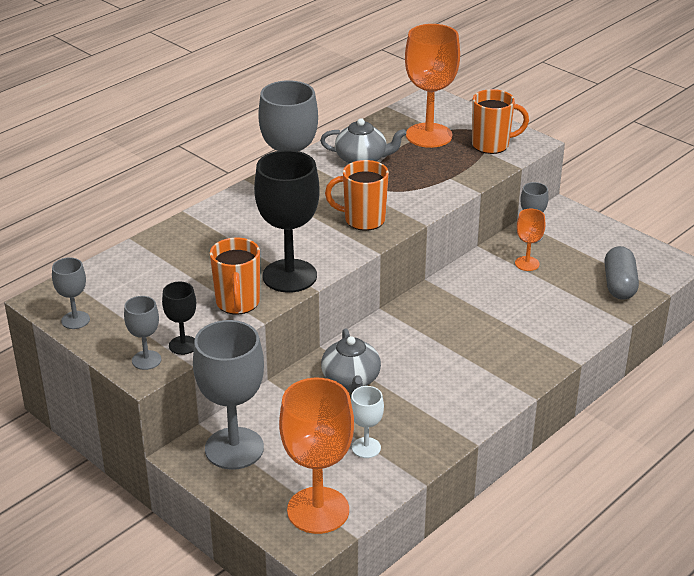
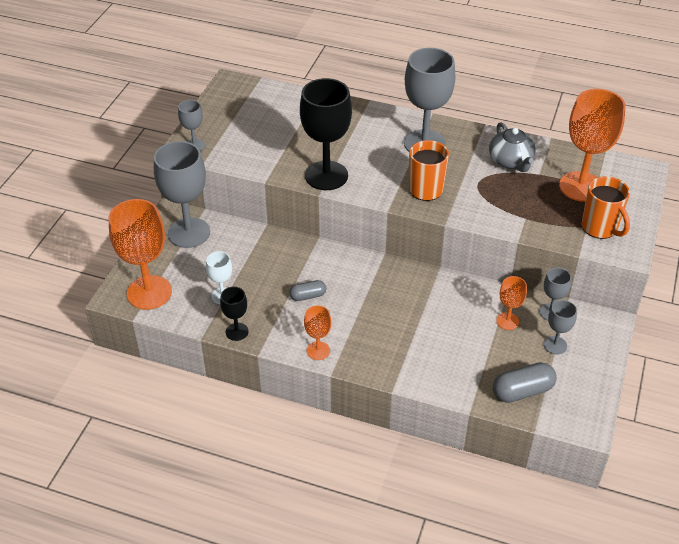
camera: 65 degrees right, 10 degrees up
grey goblet [52,257,90,329] -> grey goblet moved to [544,300,577,355]
black goblet [162,282,196,355] -> black goblet moved to [220,287,249,341]
orange mug [210,238,260,315] -> none
grey teapot [321,328,381,393] -> none
none -> grey capsule [289,280,326,301]
none -> orange goblet [304,305,331,360]

